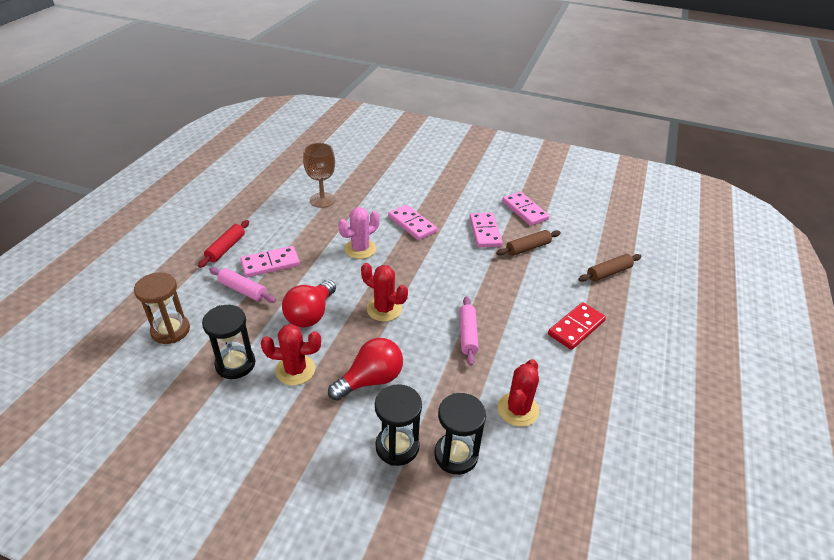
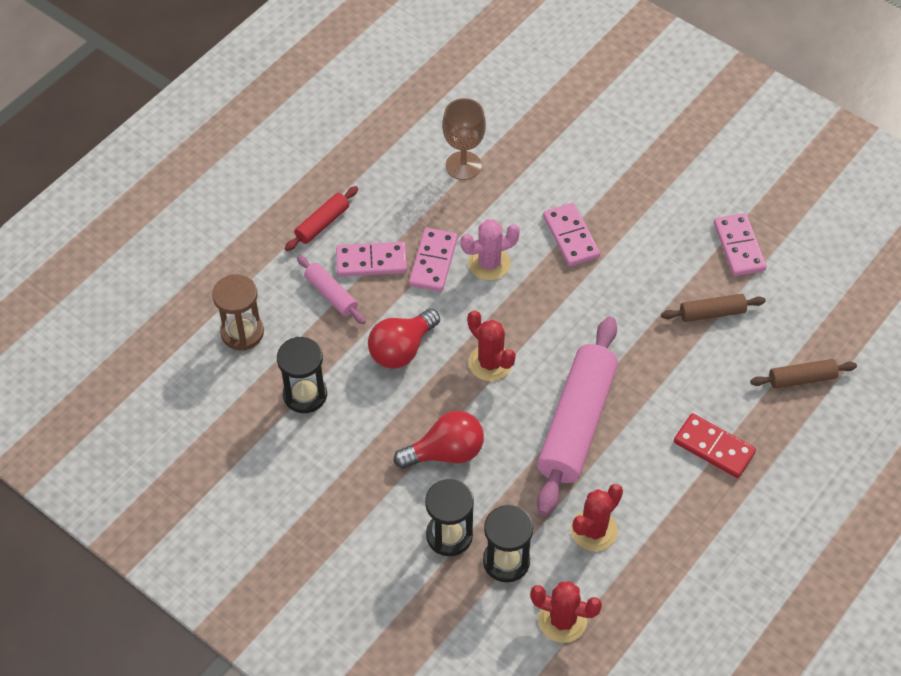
camera: 20 degrees right, 15 degrees up
red cactus [261,324,321,386] -> red cactus moved to [530,581,602,643]
pink rolling pin [459,296,479,366] -> pink rolling pin [537,317,618,516], size x2.12
pink domino [469,213,503,248] -> pink domino moved to [409,228,458,292]
red domino [548,302,606,350] -> red domino turned 60 degrees clockwise [674,413,756,478]

